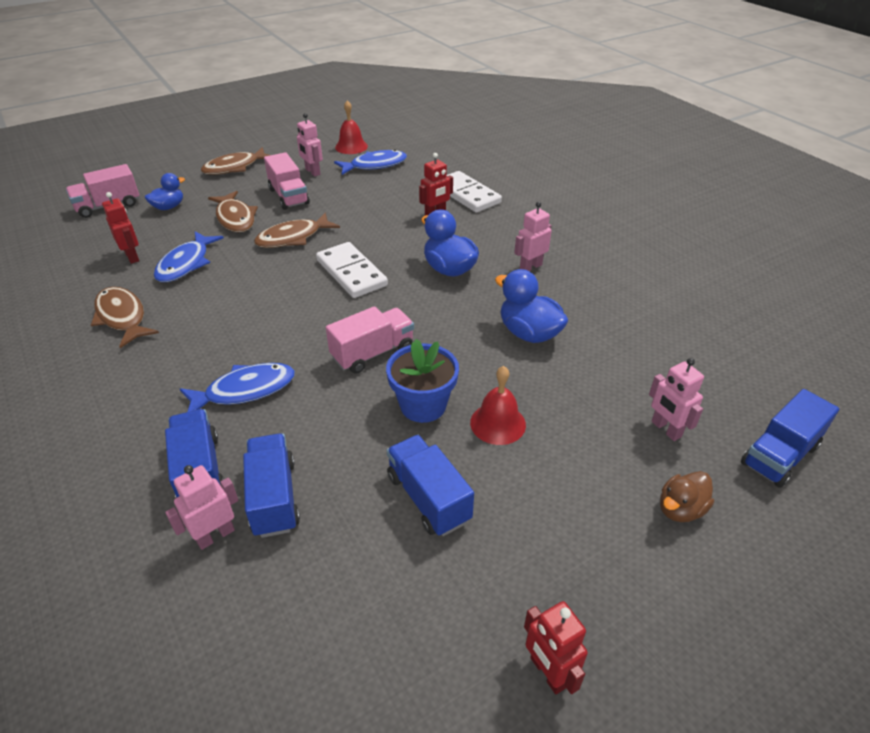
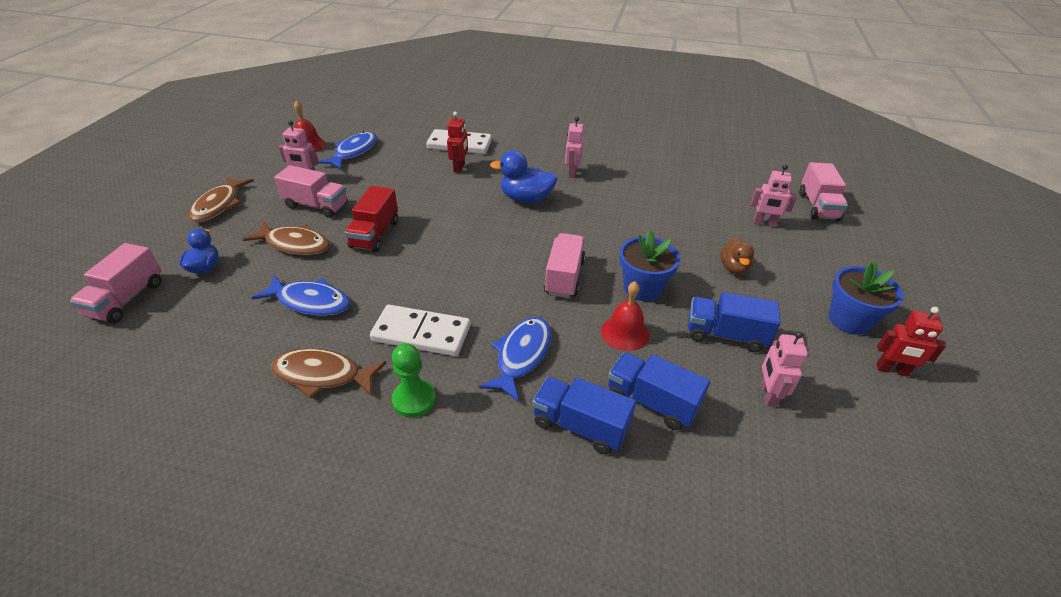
camera: 45 degrees left, 0 degrees up
red robot [102,192,139,264] -> none
blue fish [154,231,224,282] -> blue fish turned 45 degrees counterclockwise [252,275,350,316]
pink robot [165,465,238,550] -> pink robot moved to [761,331,808,407]
brown fish [254,213,340,248] -> red truck [345,186,398,252]
white domino [316,242,388,298] -> white domino moved to [370,305,470,356]
red bell [470,366,526,445] -> red bell moved to [601,281,649,351]
blue duck [495,269,568,343] -> none
brown duck [660,471,714,522] -> brown duck moved to [720,238,754,274]
blue truck [741,389,839,488] -> pink truck [799,162,848,221]
none -> green pawn [392,343,436,417]
none -> blue flower pot [829,261,904,335]

